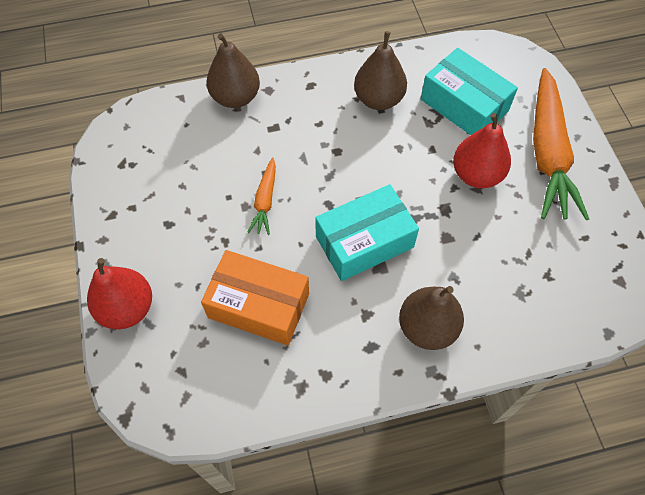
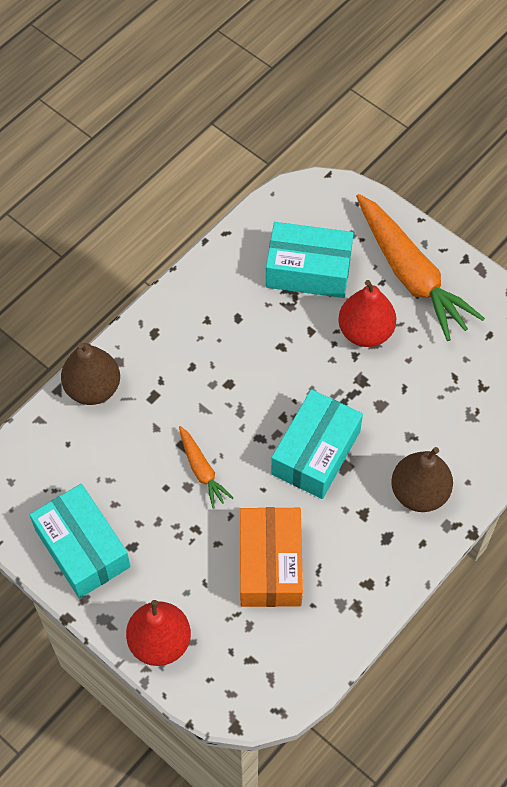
camera: 35 degrees left, 0 degrees up
orange box [201,250,309,346] -> orange box turned 75 degrees counterclockwise [240,507,303,607]
brown pear [354,31,407,110] -> none
none -> turquoise box [30,484,131,598]

